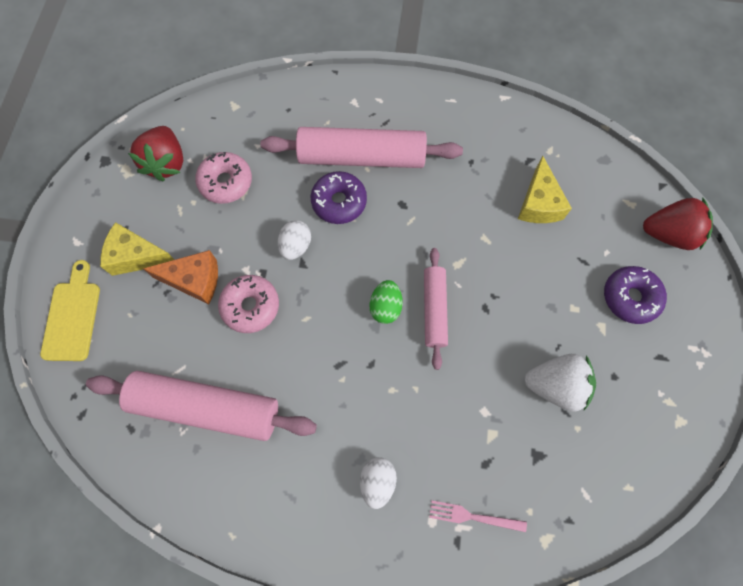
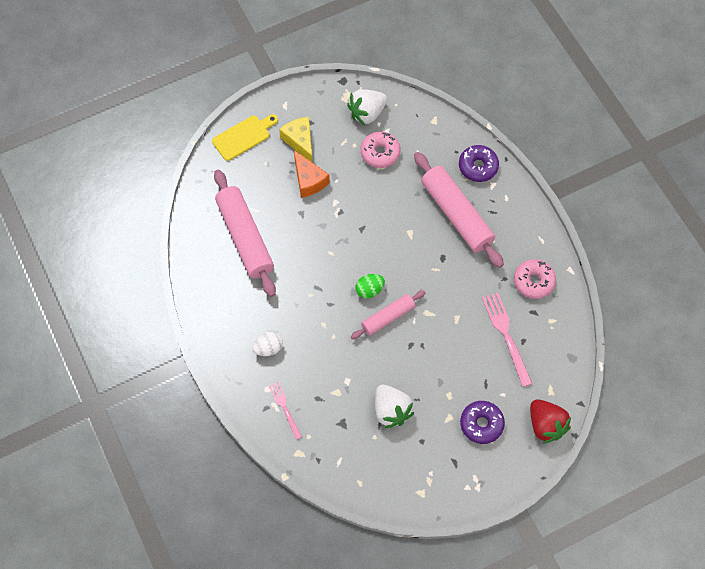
camera: 55 degrees right, 5 degrees down
red strawberry [128,126,183,181] -> white strawberry [347,89,387,125]
pink donut [218,275,279,333] -> pink donut moved to [514,259,556,299]
white egg [278,220,311,260] -> none
purple donut [311,171,367,224] -> purple donut moved to [459,145,499,182]
yellow cheese [518,156,572,223] -> pink fork [482,292,532,387]

